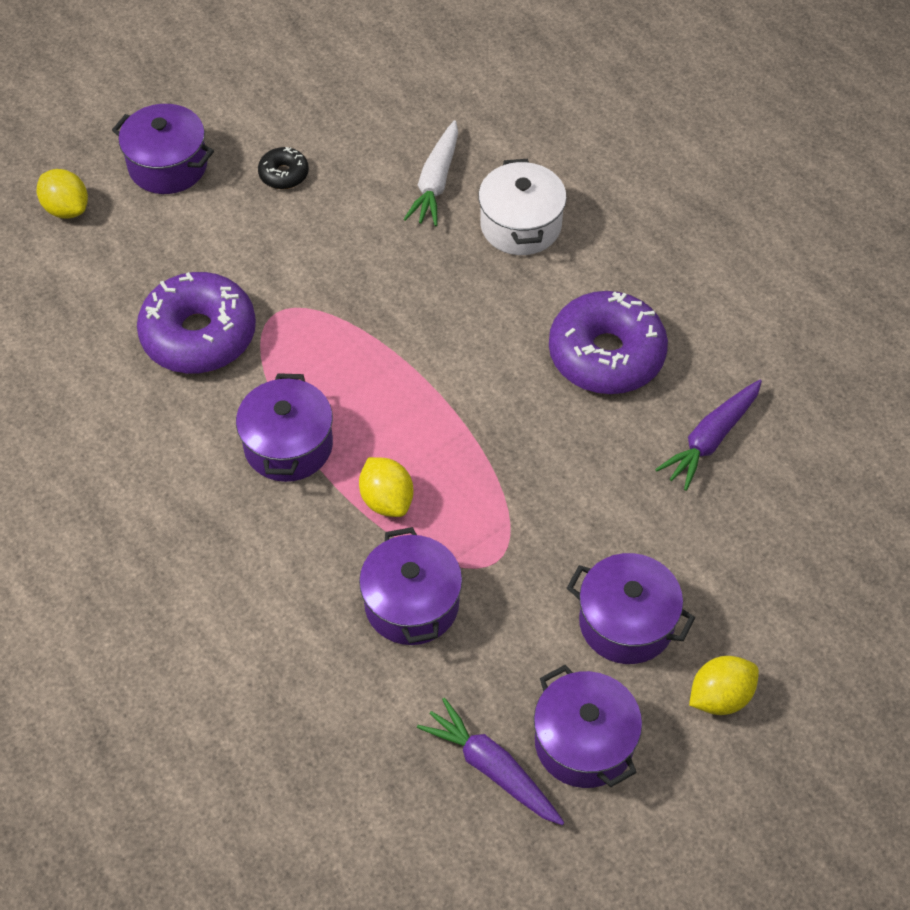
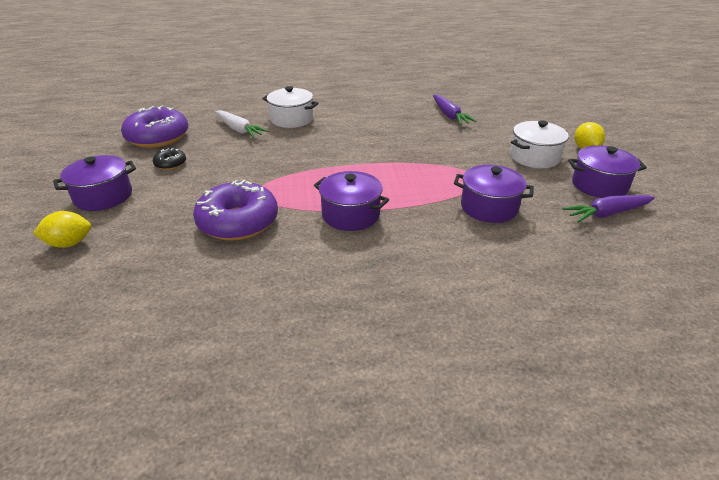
camera: 60 degrees left, 20 degrees down
yellow lemon [359,457,414,517] -> none
purple donut [549,291,668,394] -> purple donut moved to [121,105,188,148]
purple pot [567,553,695,664] -> white pot [510,120,568,168]

